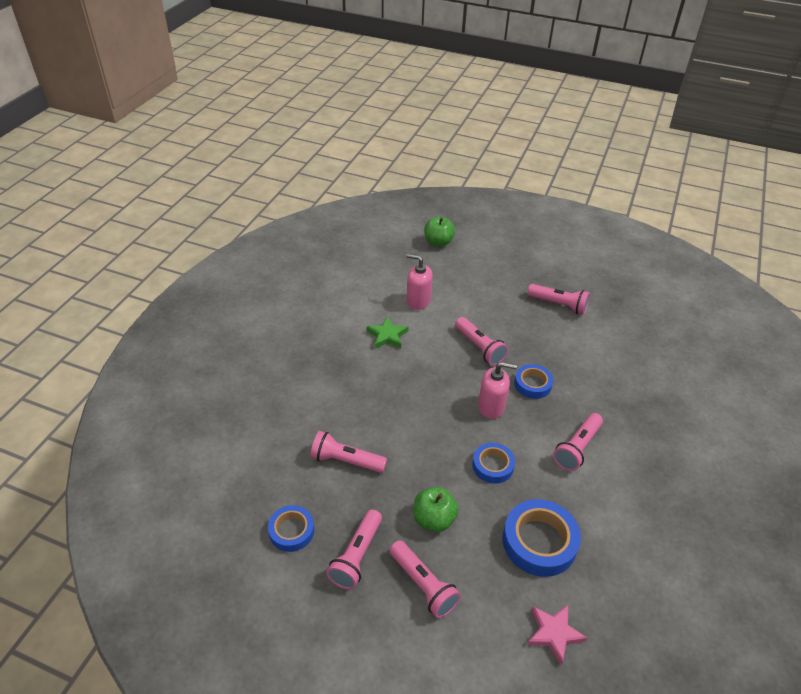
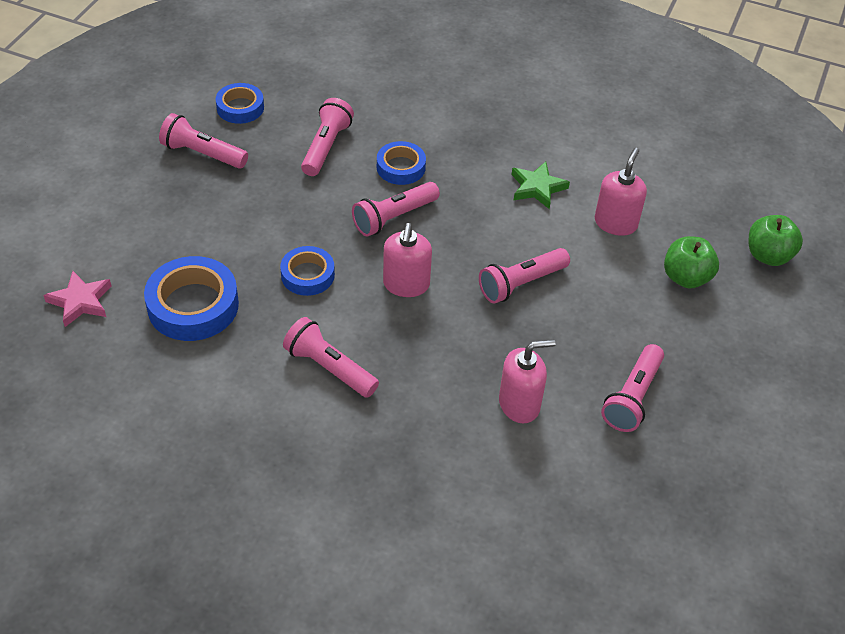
camera: 90 degrees right, 5 degrees up
pink flashlight [390,540,461,618] -> pink flashlight moved to [352,182,440,236]
green apple [414,487,459,532] -> green apple moved to [664,236,719,288]
blue tape [514,364,553,399] -> blue tape moved to [377,141,426,185]
none -> pink soap dispenser [499,340,556,423]

